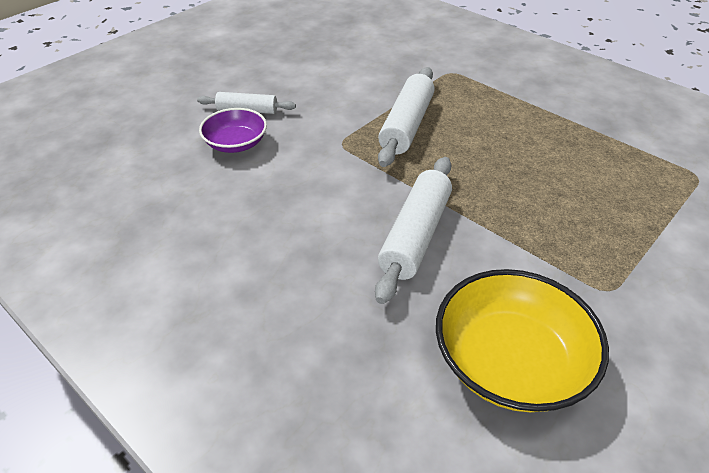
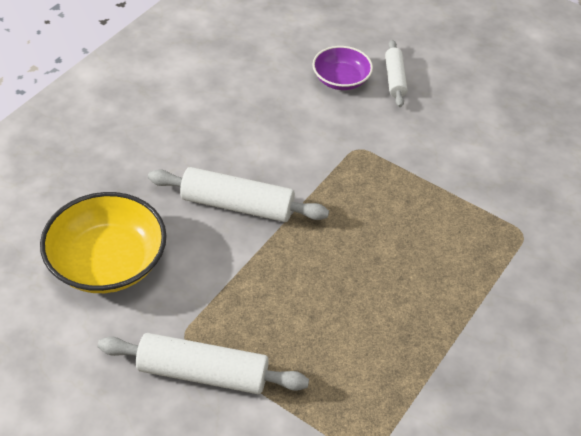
camera: 80 degrees right, 5 degrees up
white rolling pin [378,67,435,167] -> white rolling pin moved to [98,333,309,394]

